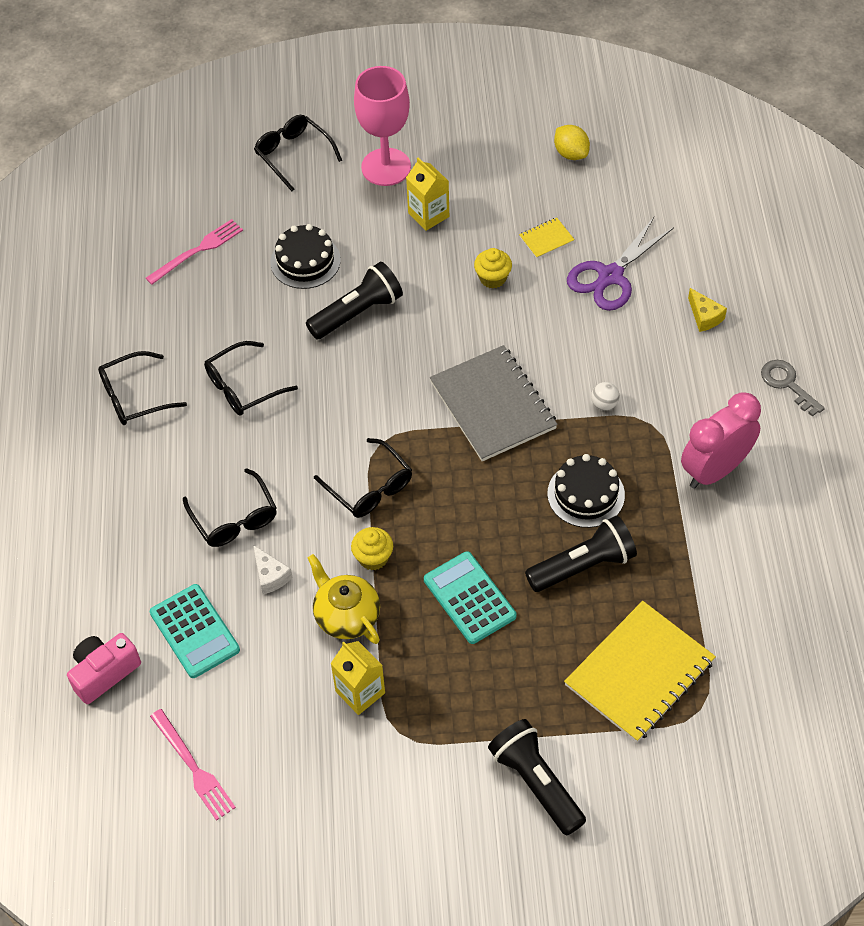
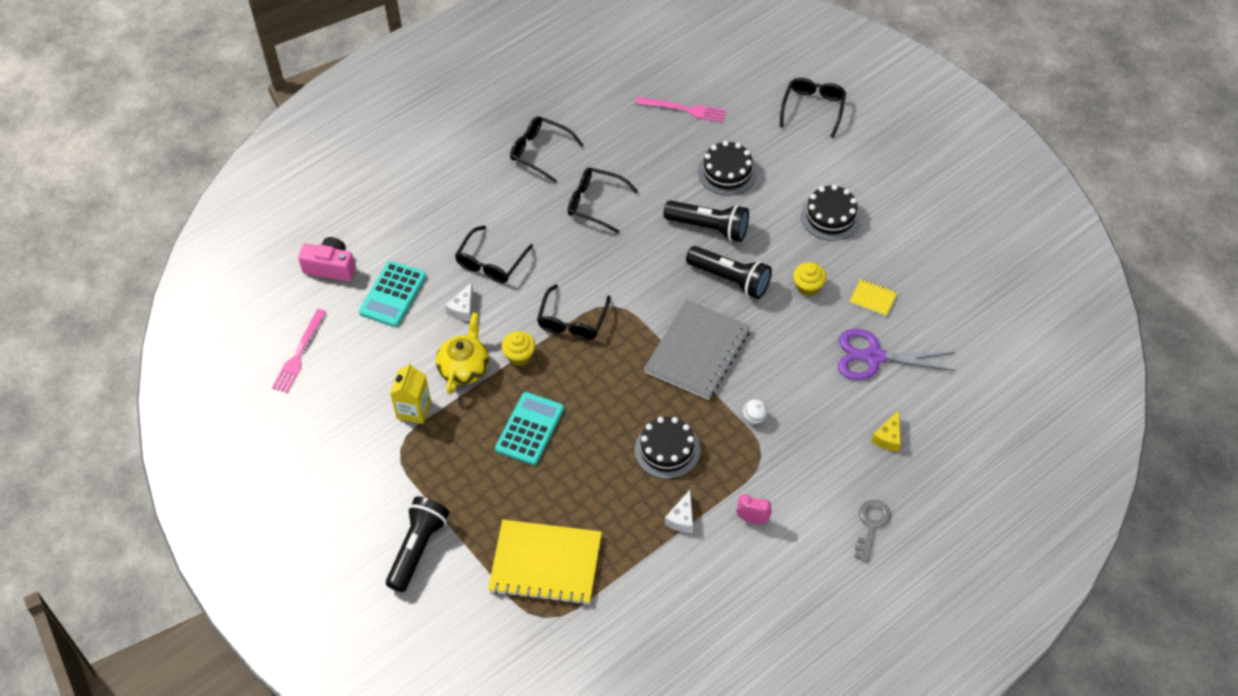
camera: 55 degrees right, 0 degrees up
pink goblet [354,66,411,186] -> none
yellow carton [406,157,449,231] -> black cake [801,185,862,241]
black flashlight [525,516,637,592] -> black flashlight moved to [686,246,772,299]
yellow lemon [554,125,590,160] -> none
pink clock [681,392,761,489] -> pink clock [736,494,772,524], size x0.46
none -> white cheese [665,490,693,533]

